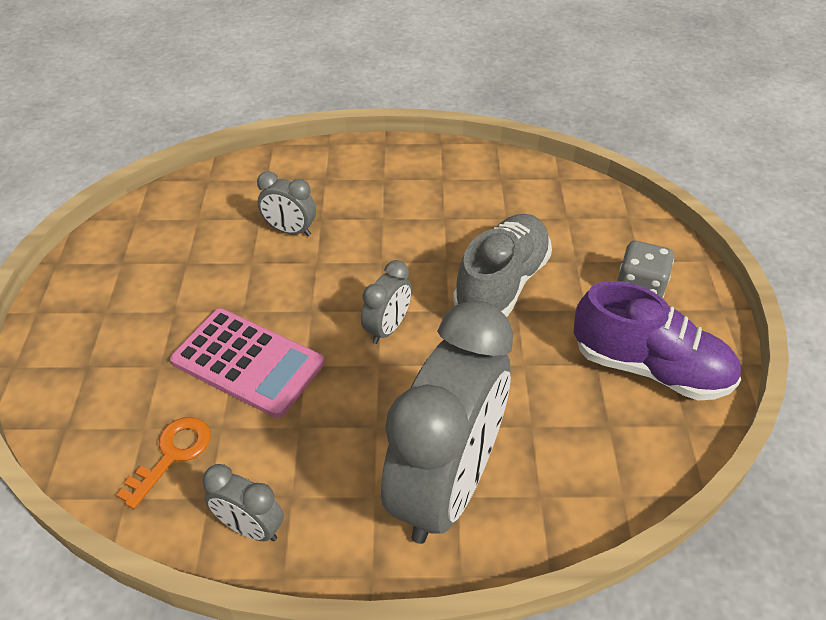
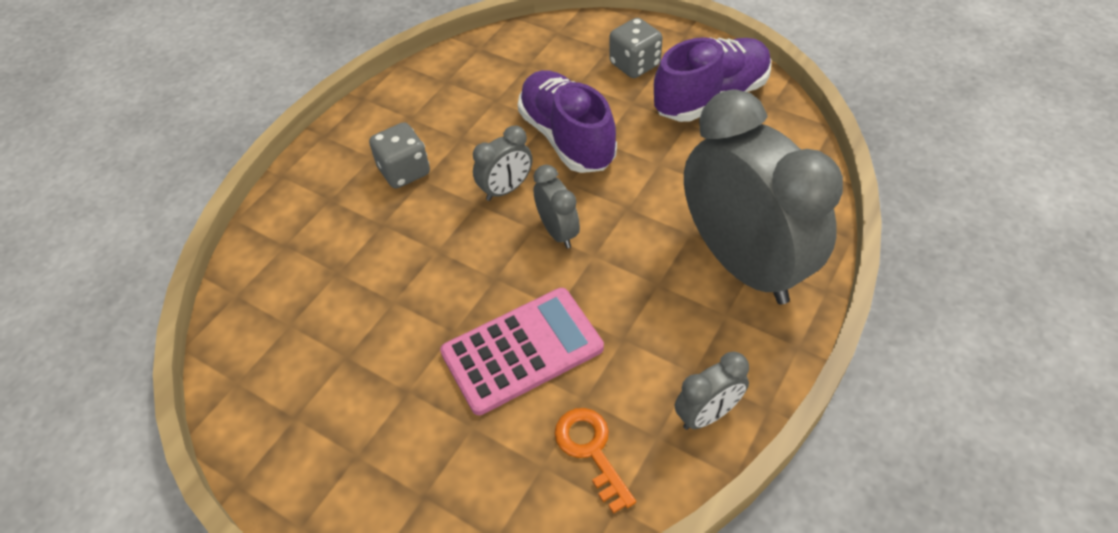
camera: 55 degrees left, 5 degrees up
grey clock [257,171,316,236] -> grey clock moved to [473,126,532,201]
grey shoe [453,214,552,317] -> purple shoe [518,70,617,173]
none -> grey dice [369,122,430,189]

